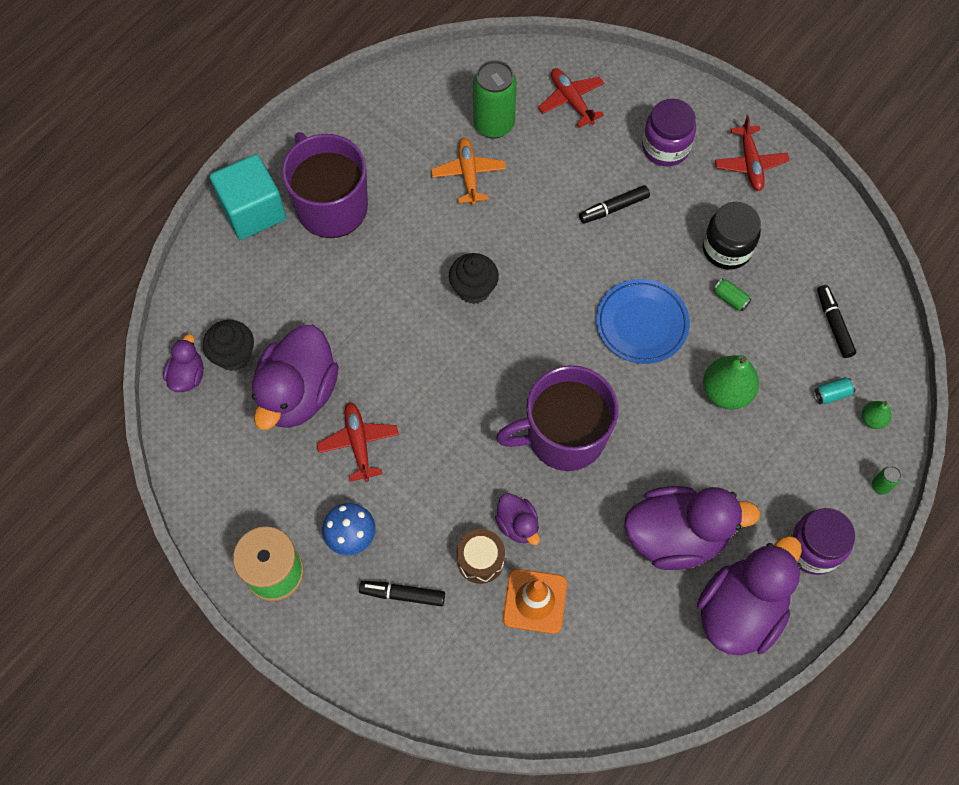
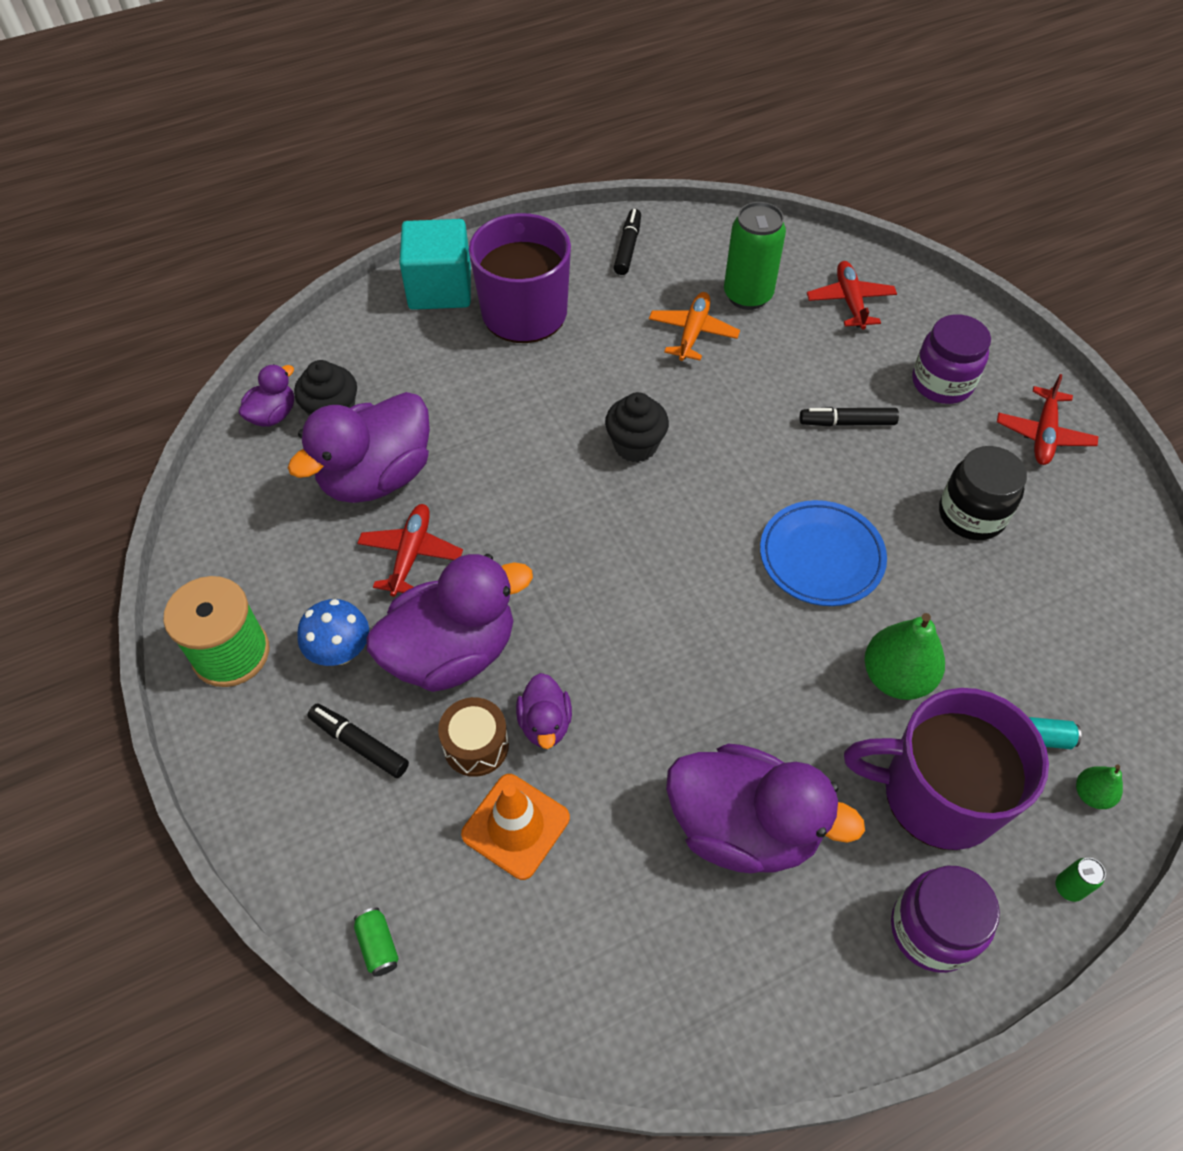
camera: 25 degrees right, 10 degrees down
purple mug [496,365,619,471] -> purple mug moved to [844,688,1049,850]
purple duck [697,536,802,655] -> purple duck moved to [366,554,533,692]
green can [713,278,751,311] -> green can moved to [354,908,399,977]
black marker [817,285,856,358] -> black marker moved to [614,209,641,275]

